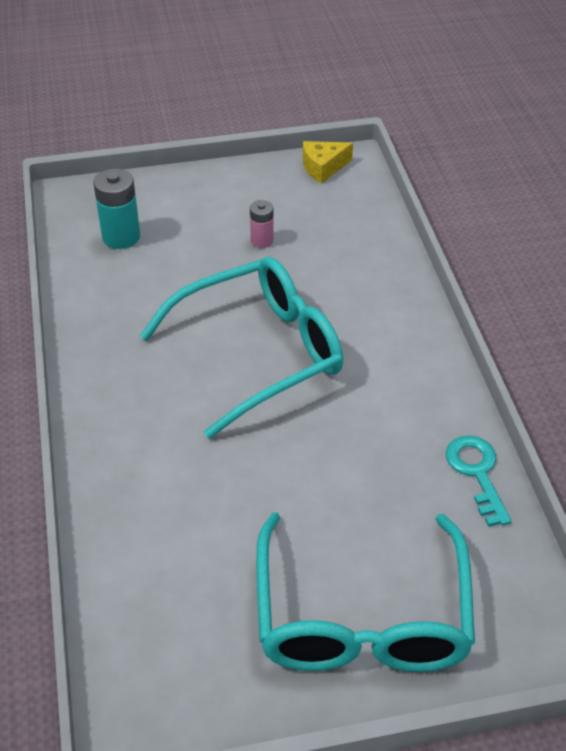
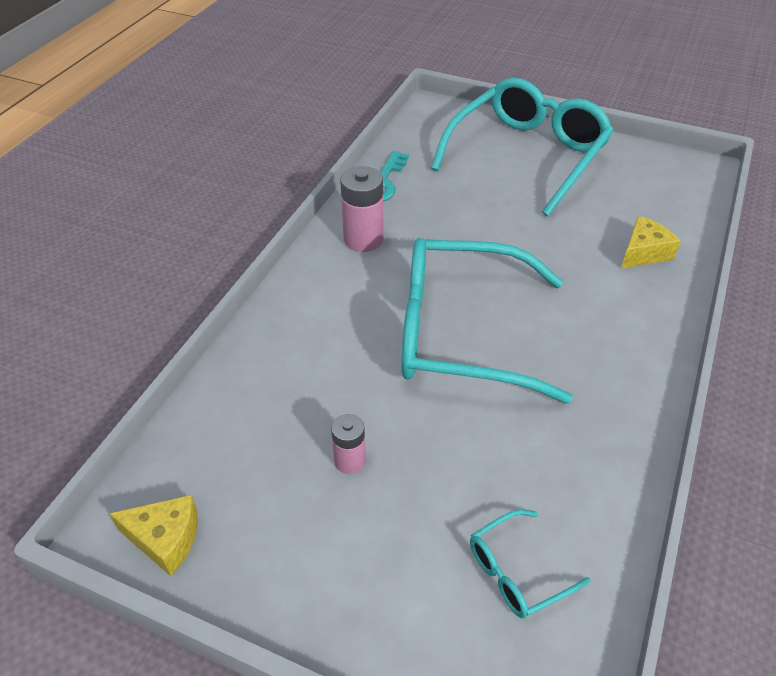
camera: 145 degrees left, 0 degrees up
turquoise battery [94,169,140,249] -> turquoise glasses [470,509,590,619]
none -> pink battery [340,166,383,252]
none -> yellow cheese [621,216,681,269]

